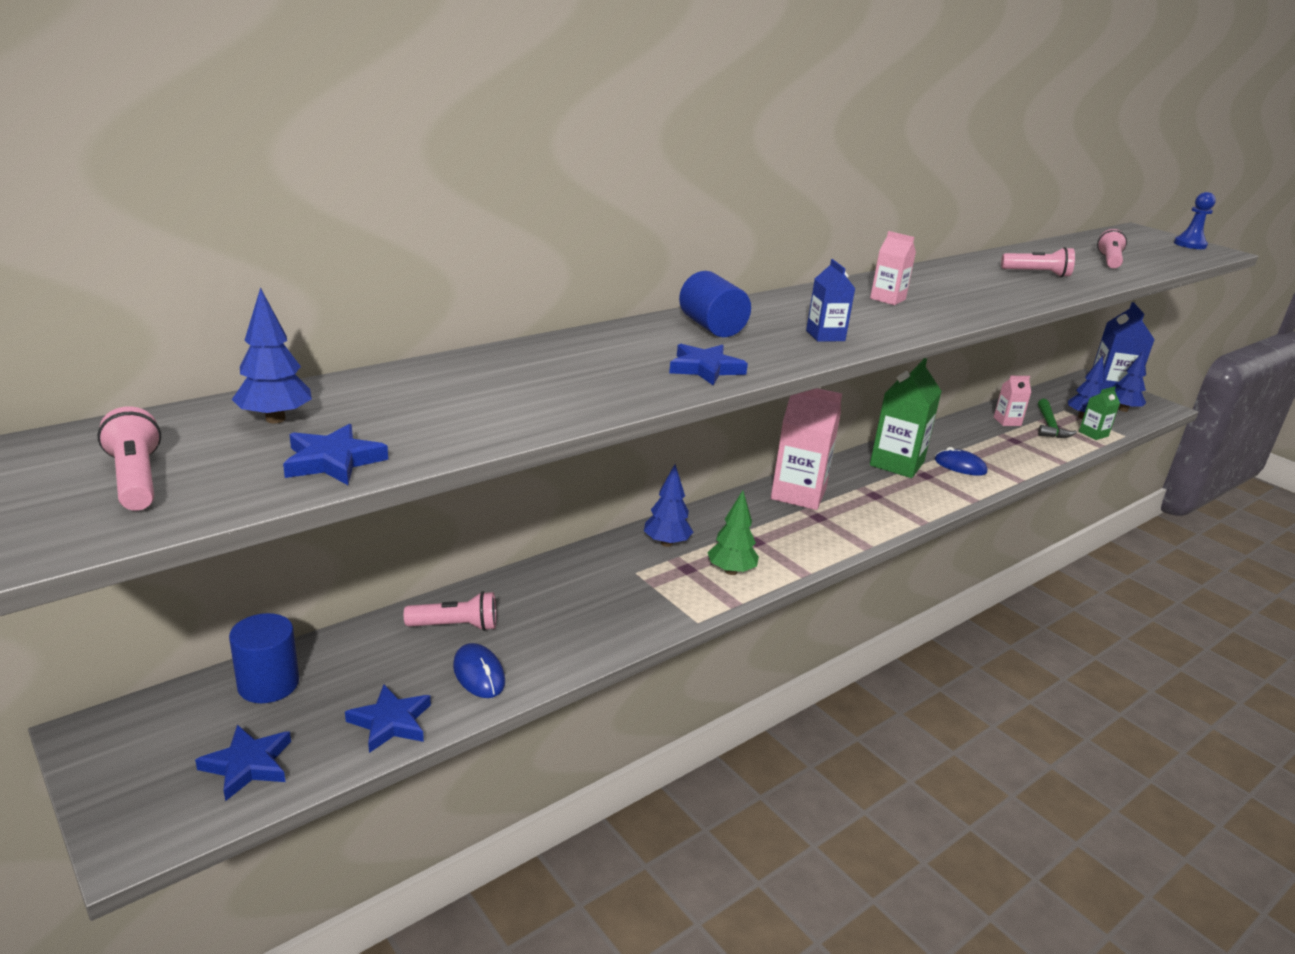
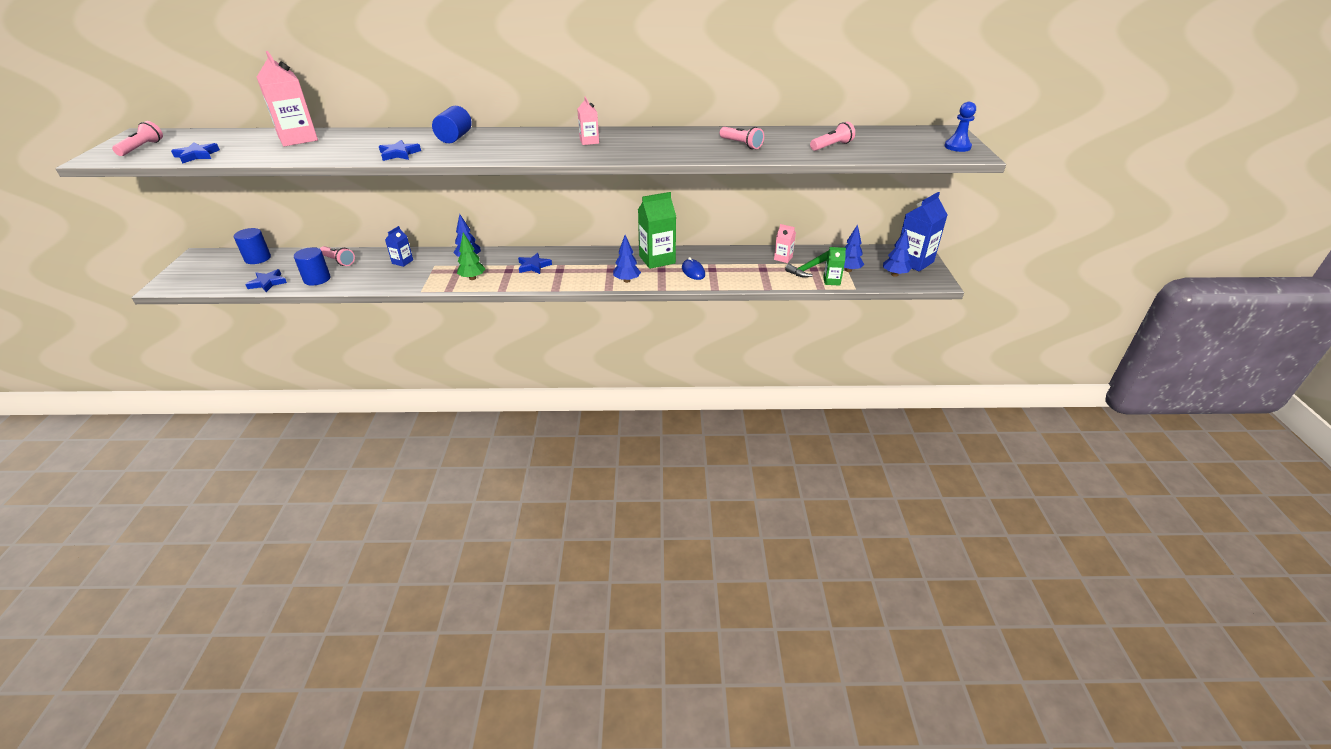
camera: 40 degrees right, 10 degrees up
blue star [195,725,291,801] -> blue star moved to [518,253,552,274]
blue tree [232,287,312,423] -> blue tree moved to [613,235,641,283]
blue mouse [453,643,505,698] -> blue cylinder [294,247,331,286]
pink carton [771,388,842,510] -> pink carton moved to [257,51,318,146]
blue carton [806,259,855,342] -> blue carton moved to [385,226,413,267]

